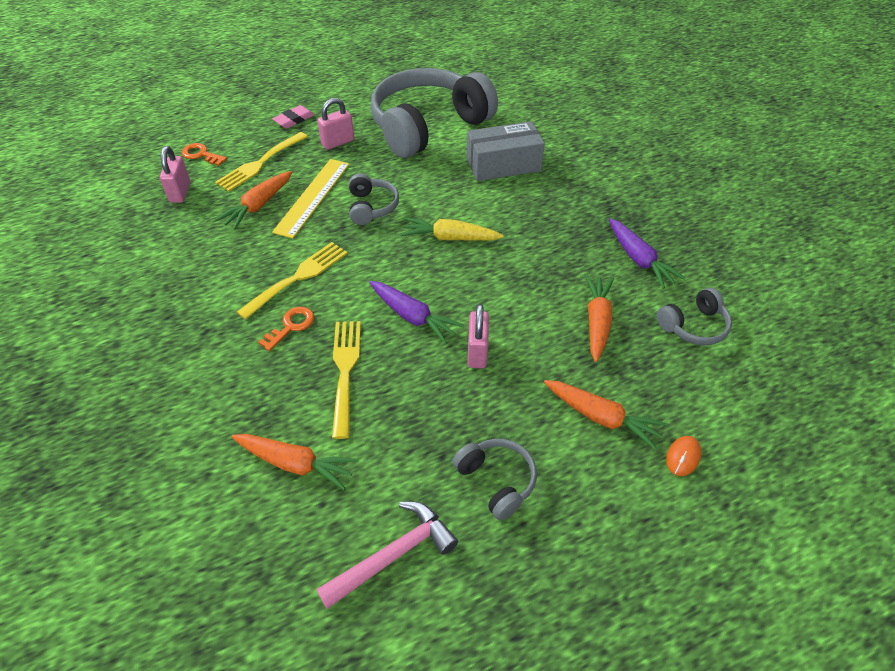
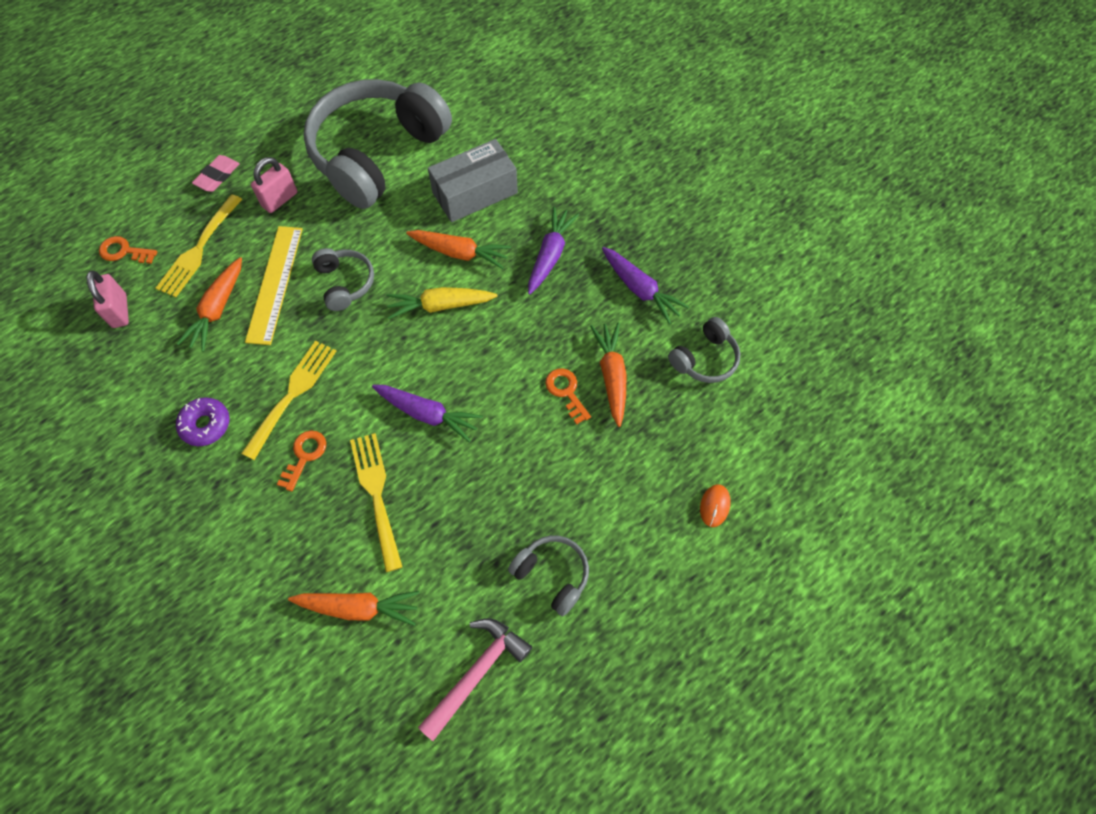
camera: 15 degrees left, 15 degrees up
pink padlock [468,304,489,368] -> none
orange carrot [544,380,668,450] -> orange carrot moved to [406,230,511,269]
none -> purple donut [176,397,230,446]
none -> purple carrot [528,207,579,294]
none -> orange key [545,368,591,425]

